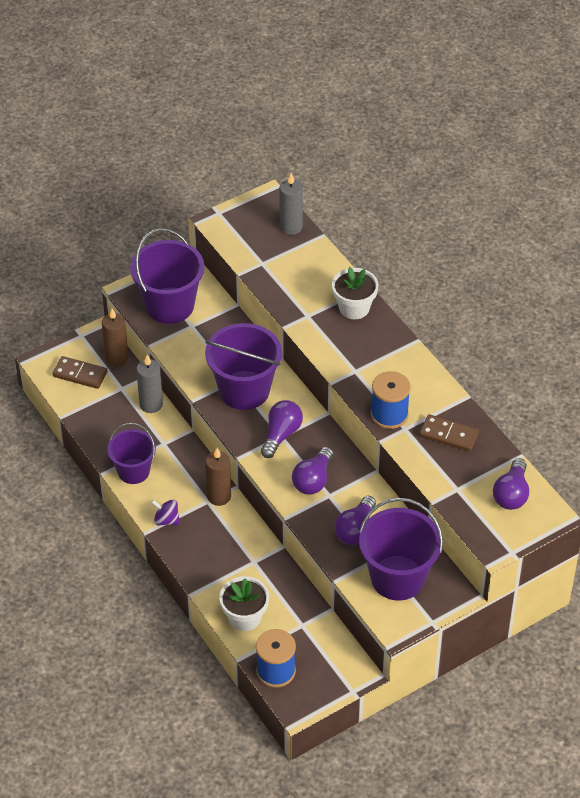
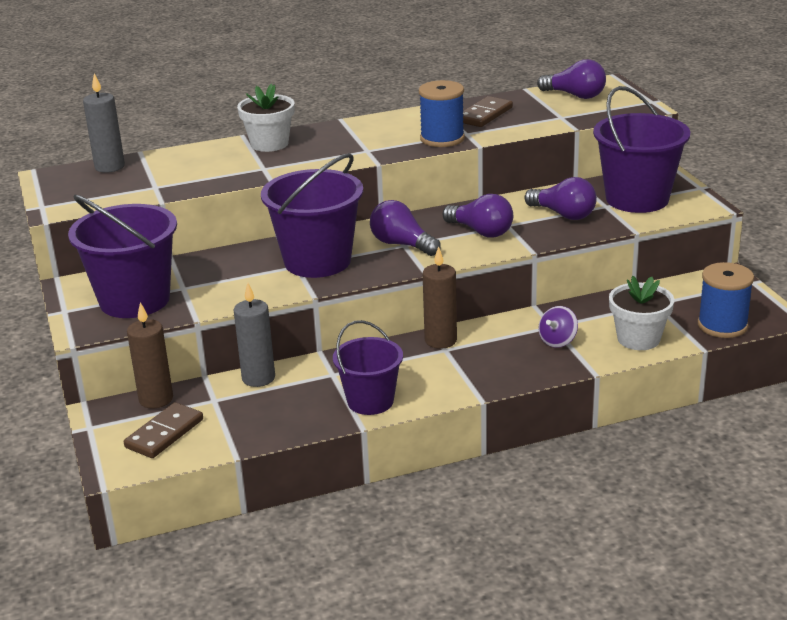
camera: 75 degrees left, 20 degrees down
purple spinning top [151,500,180,525] -> purple spinning top moved to [538,306,578,348]

